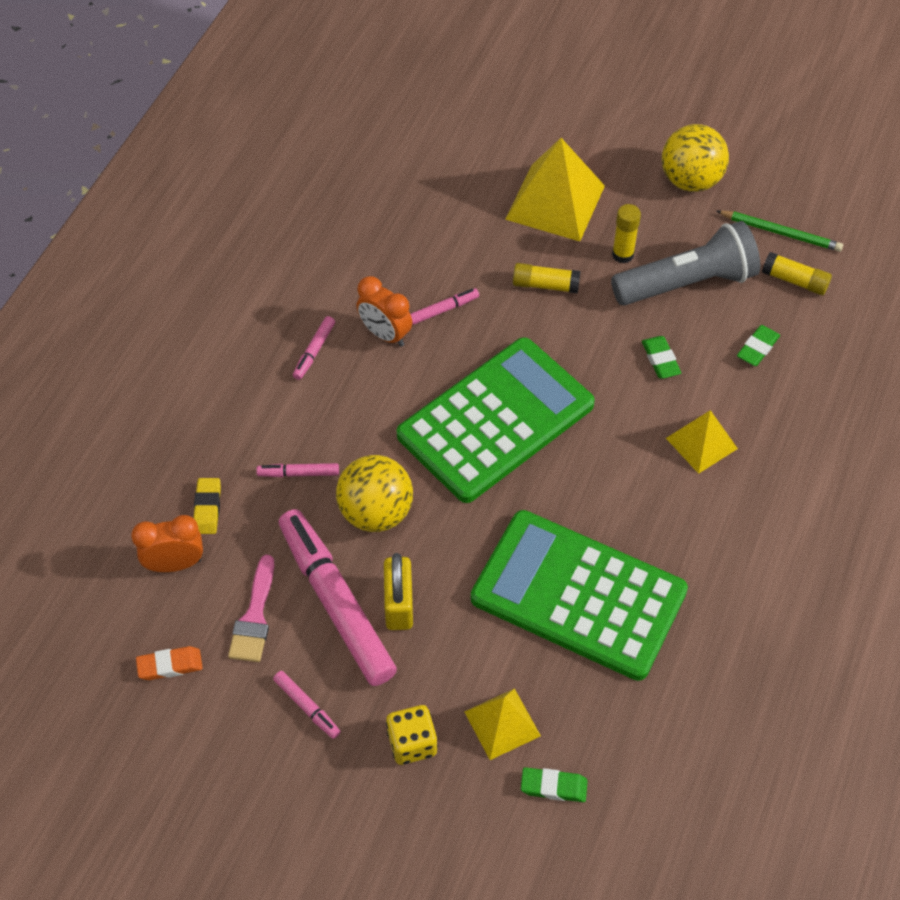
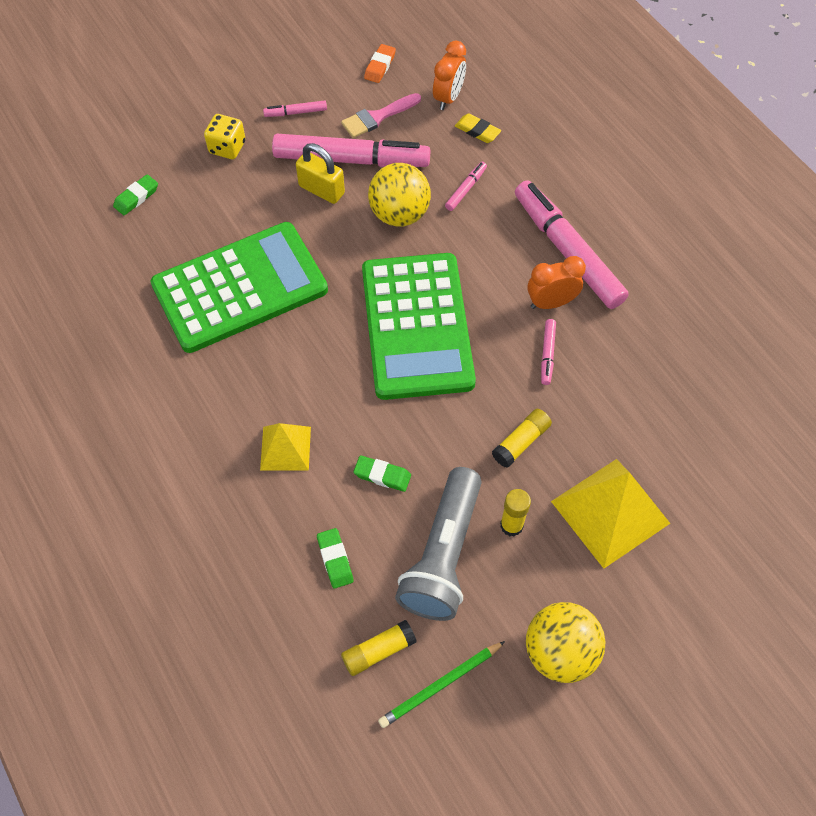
camera: 125 degrees right, 5 degrees up
pink brush [228,555,274,662] -> pink brush turned 75 degrees counterclockwise [341,93,421,138]
pink marker [293,316,335,380] -> pink marker [515,180,629,309], size x2.40
yellow pyramid [464,688,541,760] -> none

